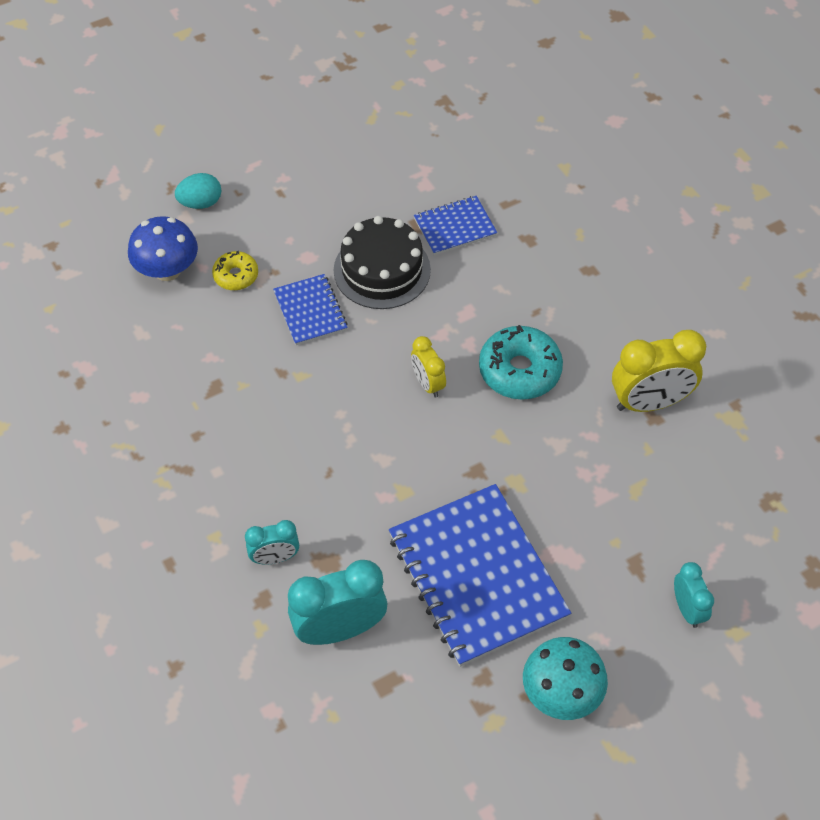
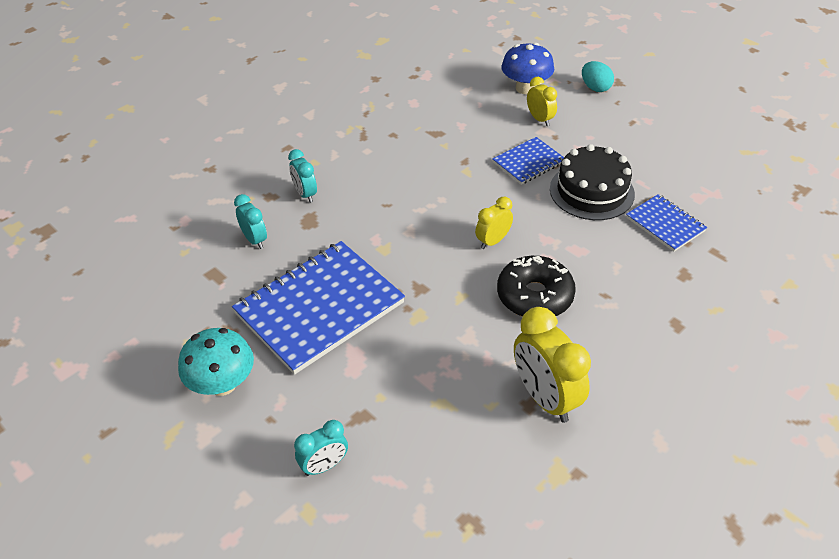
camera: 75 degrees right, 10 degrees down
yellow donut [212,251,258,290] -> yellow clock [527,77,557,126]
turquoise clock [288,560,387,645] -> turquoise clock [234,194,267,249], size x0.56
turquoise donut [479,325,563,400] -> black donut [497,256,576,317]

